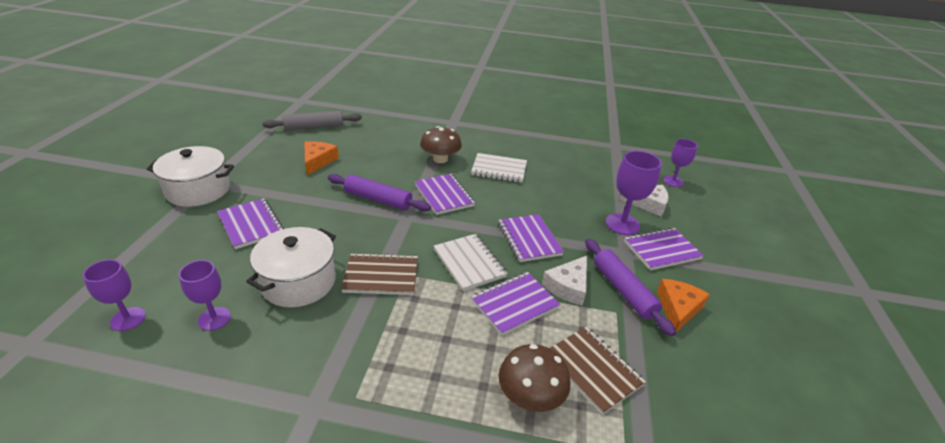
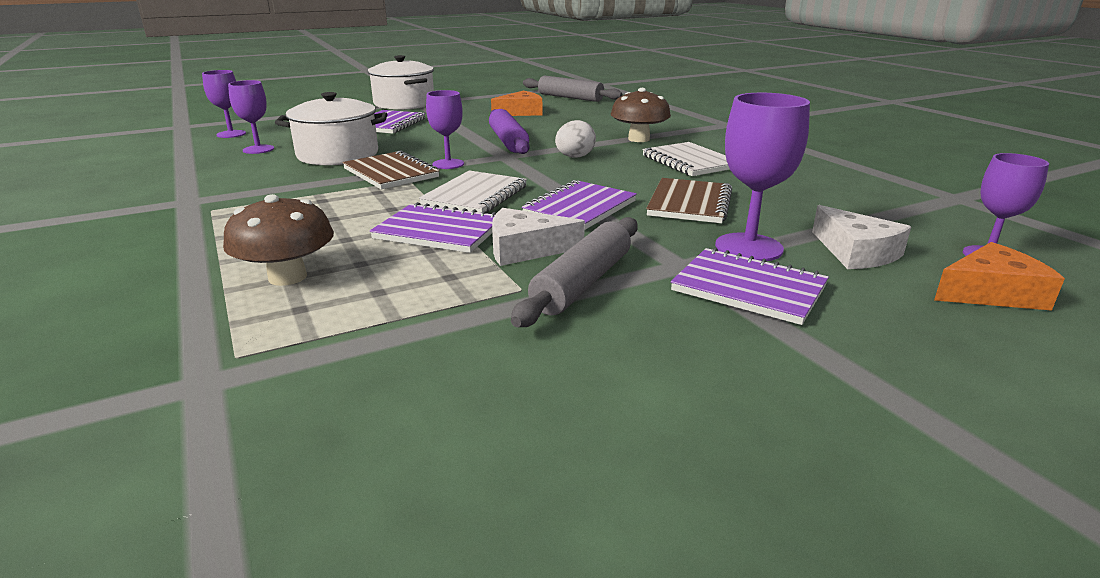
camera: 55 degrees right, 10 degrees down
purple notebook [415,174,475,215] -> white egg [555,120,596,158]
brown notebook [550,327,646,415] -> brown notebook moved to [646,178,732,223]
purple rolling pin [585,238,676,336] -> grey rolling pin [511,217,638,327]
orange cheese [657,279,710,332] -> orange cheese moved to [934,242,1065,311]
none -> purple goblet [426,90,464,169]

